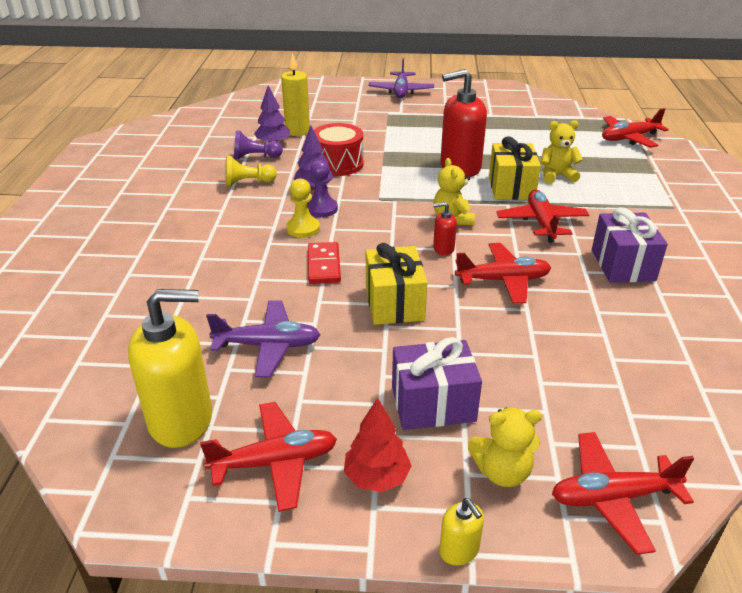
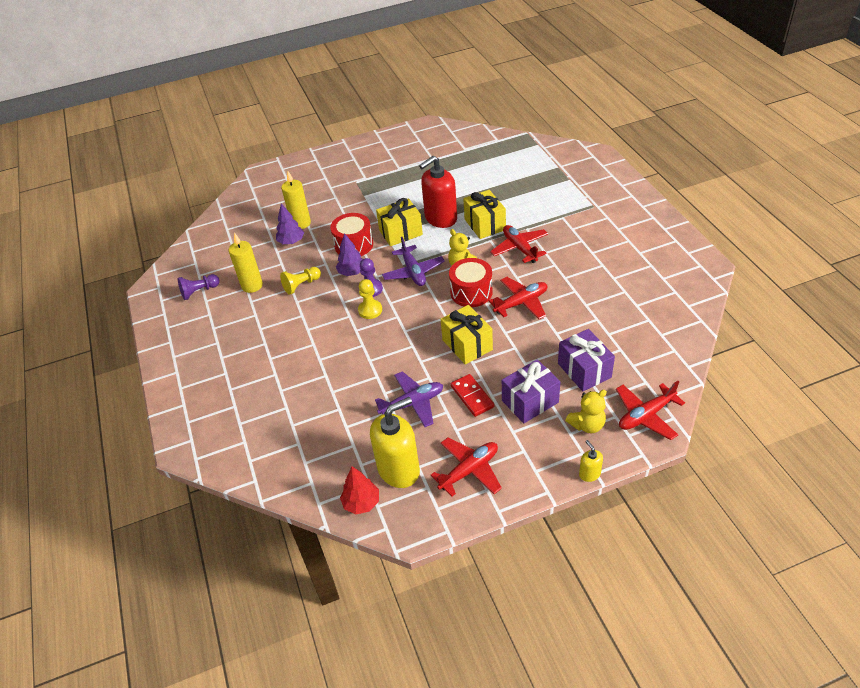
camera: 20 degrees left, 10 degrees up
purple pawn [234,130,283,160] -> purple pawn moved to [178,274,220,300]
red domino [308,242,341,284] -> red domino moved to [451,374,494,417]
red tree [344,398,412,492] -> red tree moved to [340,466,379,514]
purple plane [369,58,434,98] -> purple plane moved to [382,237,445,286]
red soap dispenser [433,202,457,255] -> red drum [449,258,493,307]
yellow soap dispenser [439,498,484,566] -> yellow soap dispenser turned 150 degrees counterclockwise [579,440,603,482]
yellow teddy bear [541,120,583,184] -> none
purple gift [592,207,668,283] -> purple gift moved to [558,329,615,392]
red plane [602,108,669,148] -> none
none -> yellow candle [229,233,263,293]
none -> yellow gift [376,198,423,246]

